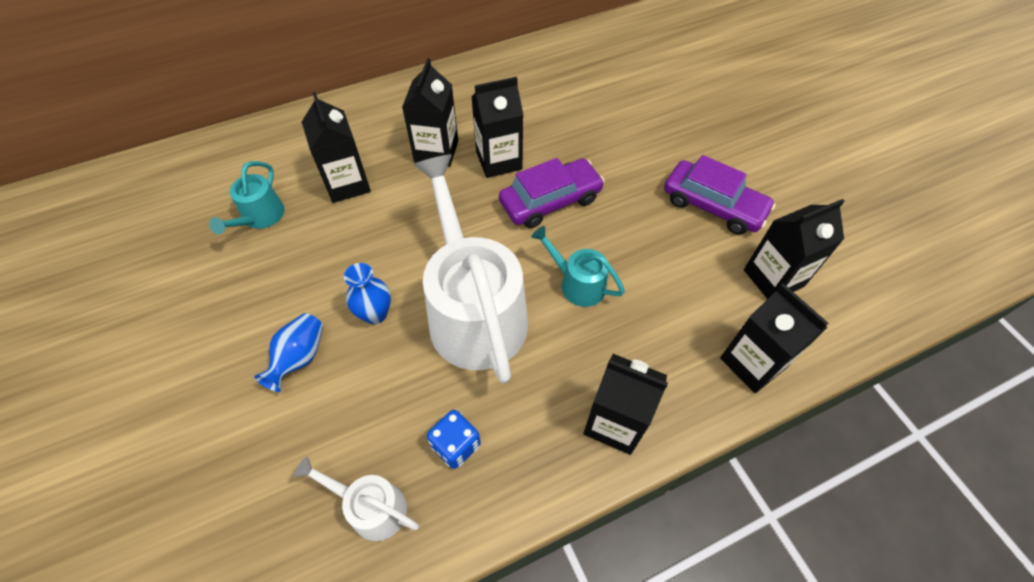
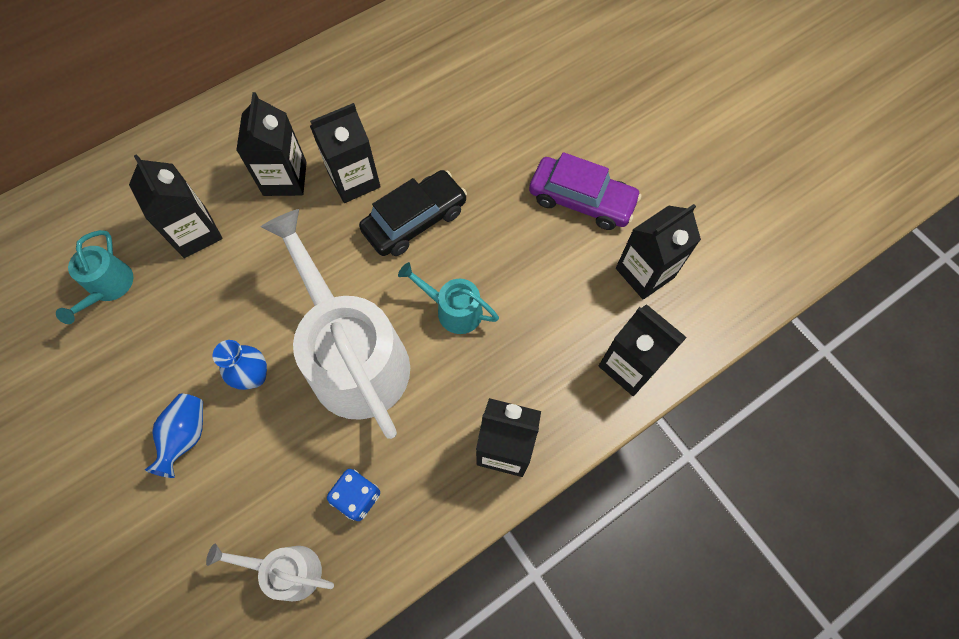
camera: 10 degrees left, 10 degrees up
purple car [499,158,605,228] -> black car [359,170,467,256]

